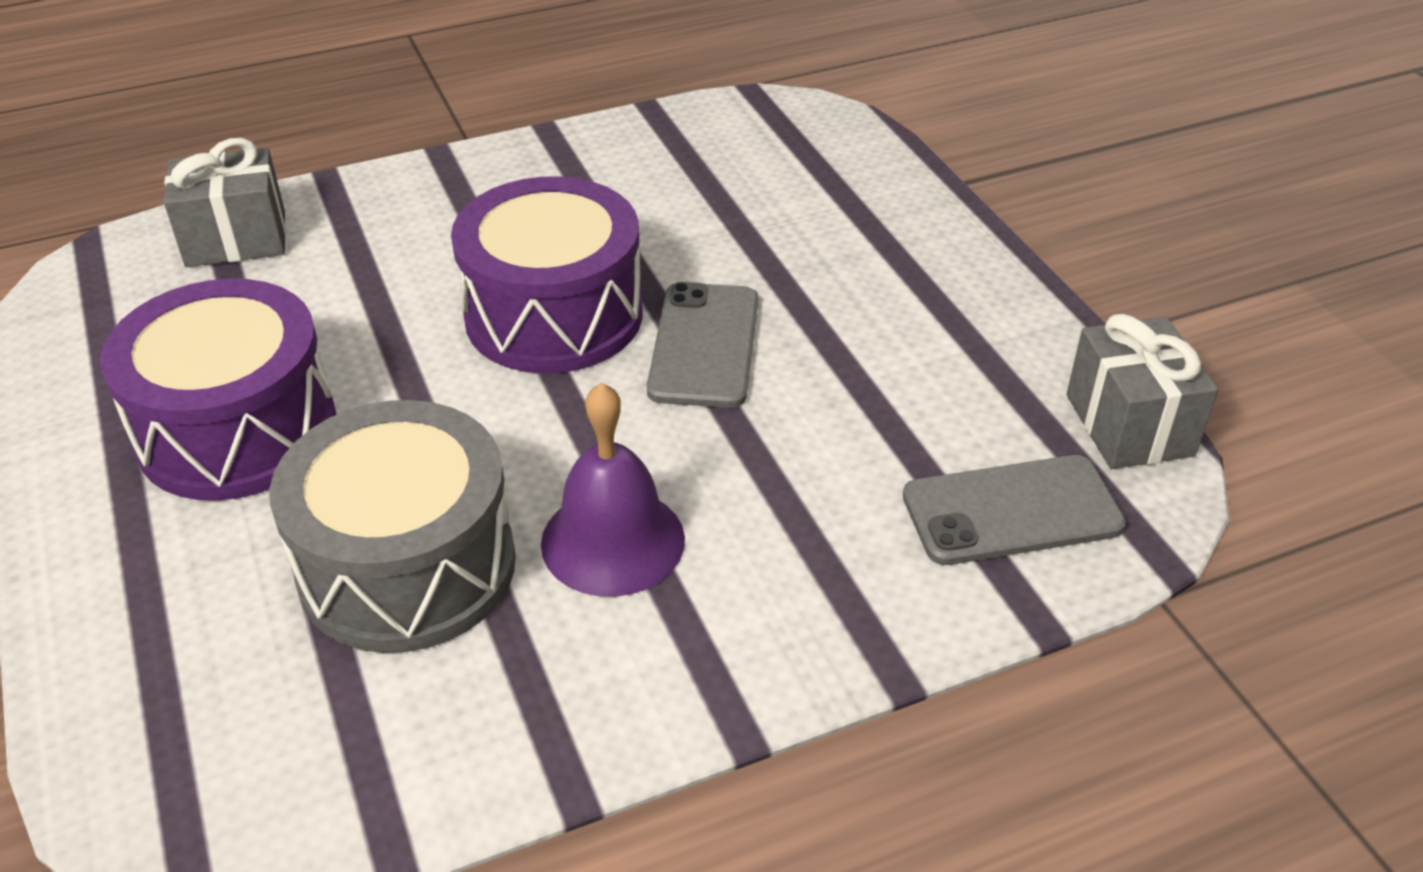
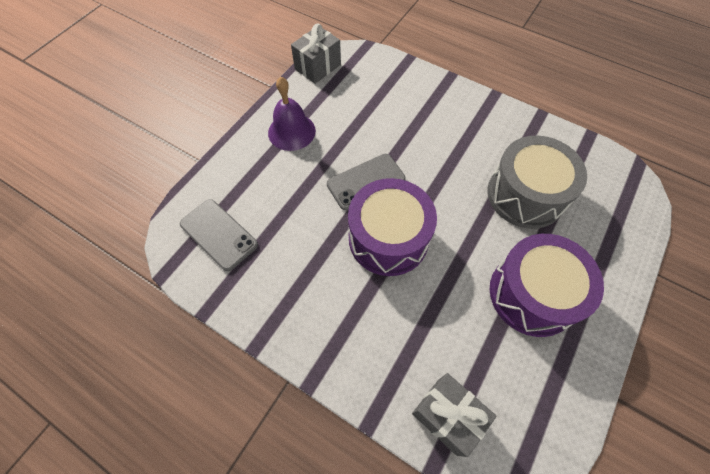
camera: 125 degrees left, 20 degrees up
purple bell [541,382,685,597] -> purple bell moved to [268,77,316,151]
grey phone [903,455,1126,565] -> grey phone moved to [180,199,258,271]

